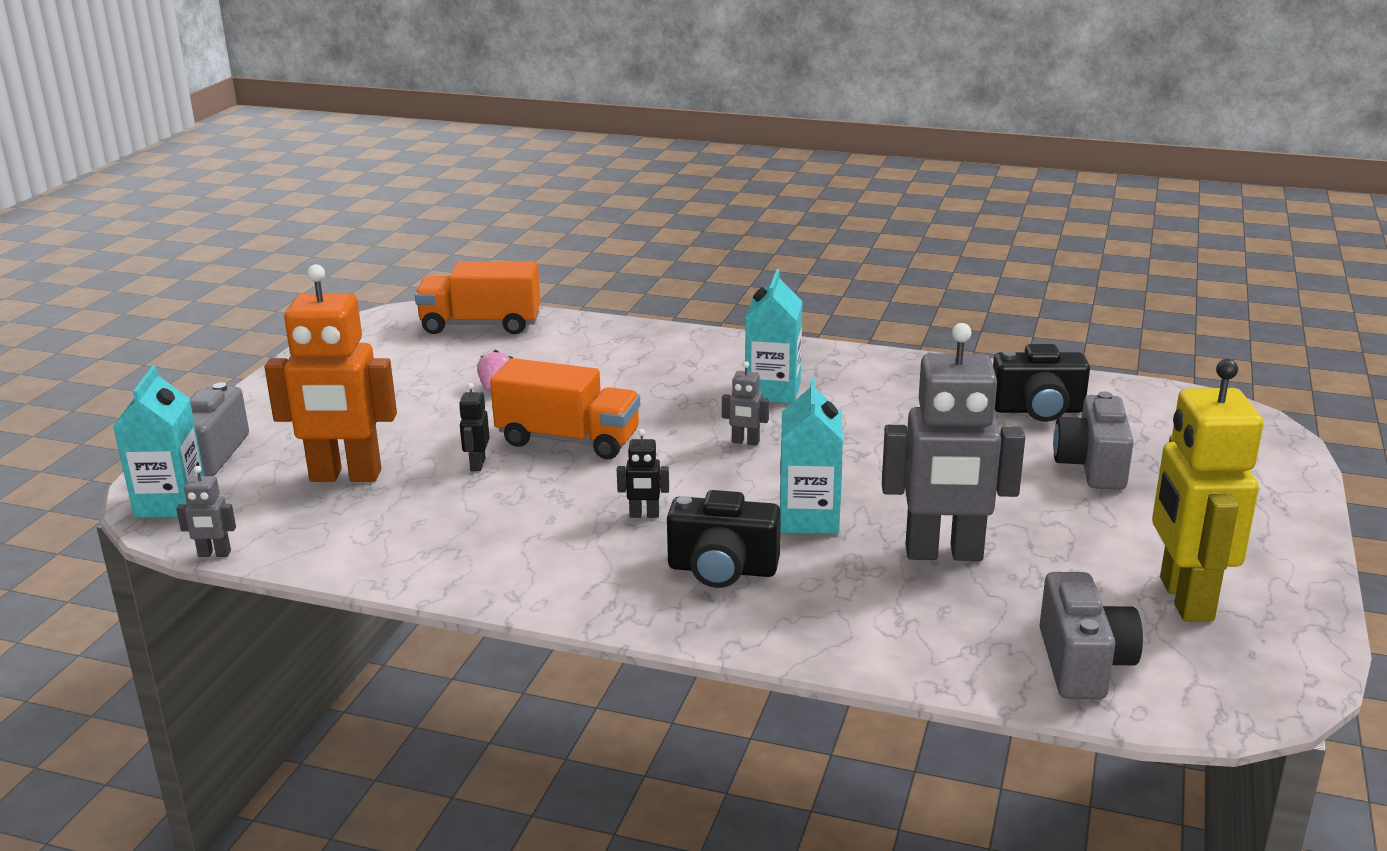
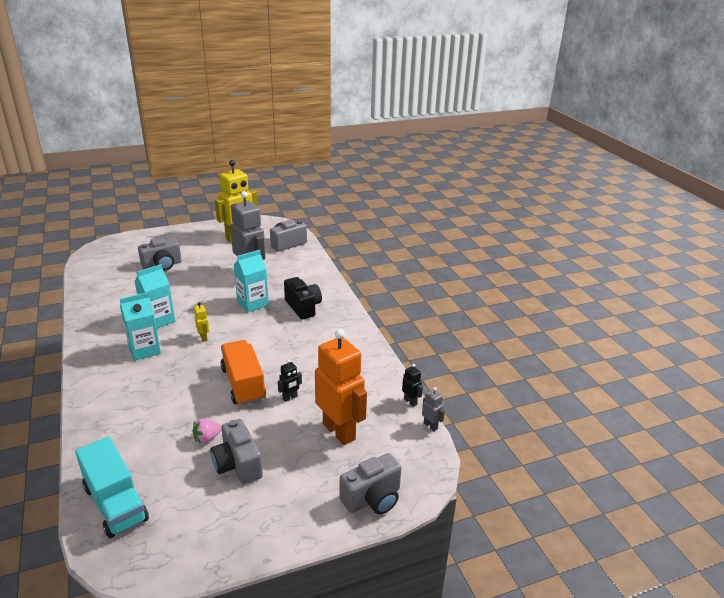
camera: 130 degrees left, 5 degrees up
turquoise carton [113,366,205,518] -> turquoise carton moved to [134,264,175,328]
orange truck [415,261,540,334] -> turquoise truck [75,437,149,538]
black robot [617,429,669,518] -> black robot moved to [402,364,423,407]
grey robot [722,361,769,446] -> yellow robot [194,302,209,342]
black camera [993,344,1090,422] -> none
none -> grey camera [210,419,263,484]

